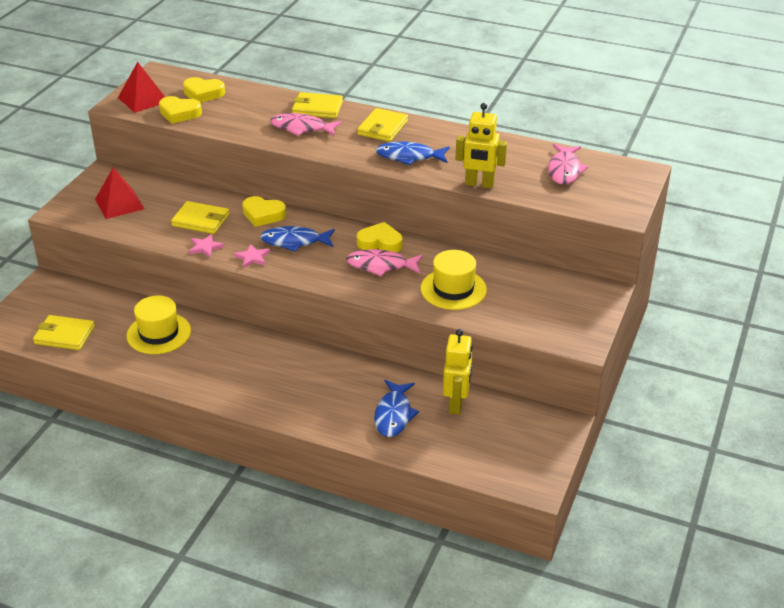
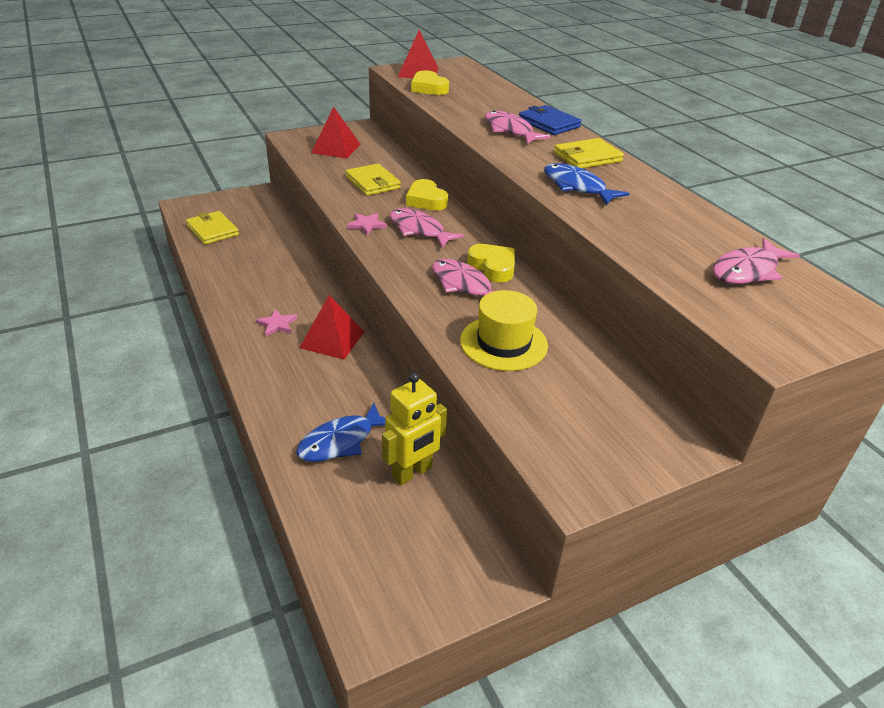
camera: 40 degrees right, 0 degrees up
yellow hat [127,296,191,354] -> none
yellow heart [183,77,225,103] -> none
pink star [189,234,224,258] -> pink star moved to [256,309,297,336]
blue fish [260,226,335,252] -> pink fish [390,208,464,248]
yellow wallet [292,92,343,118] -> blue wallet [519,105,581,135]
yellow robot [456,103,507,188] -> none
none -> red pyramid [299,295,365,359]

